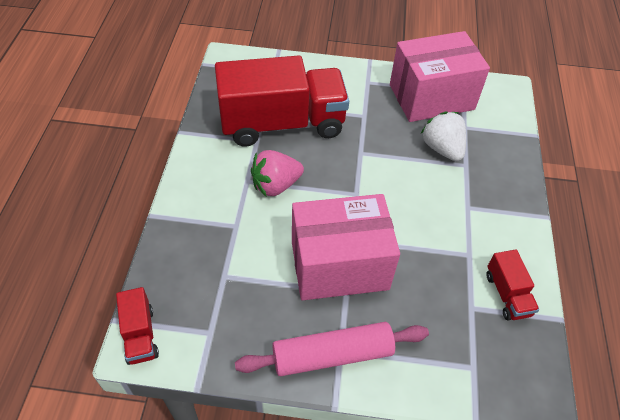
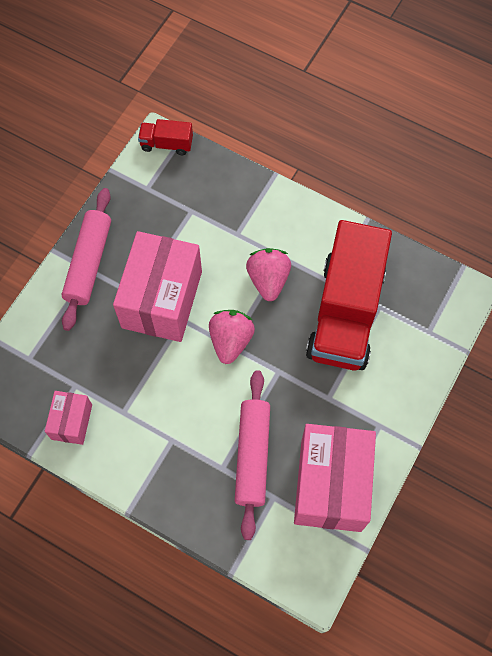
camera: 115 degrees right, 15 degrees up
white strawberry [421,111,466,161] -> pink rolling pin [235,370,270,540]
red truck [486,250,539,321] -> pink box [45,391,92,445]
none -> pink strawberry [209,310,255,364]

